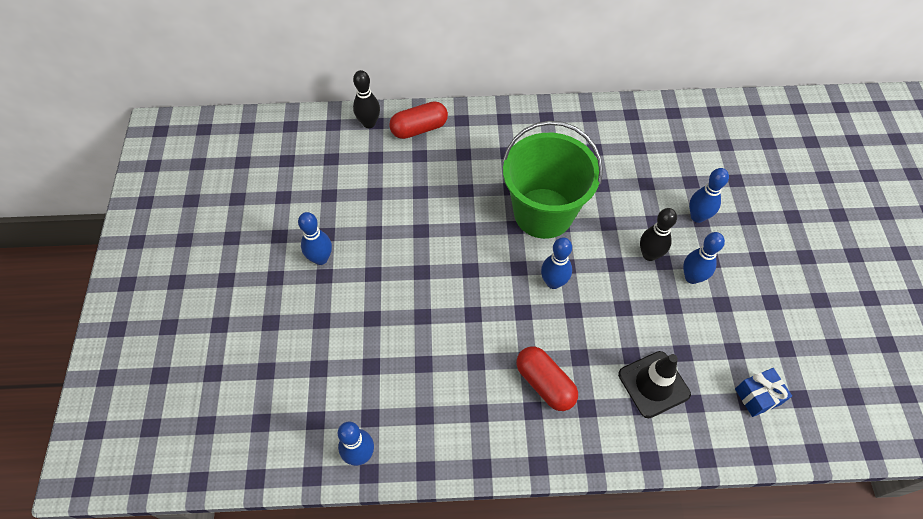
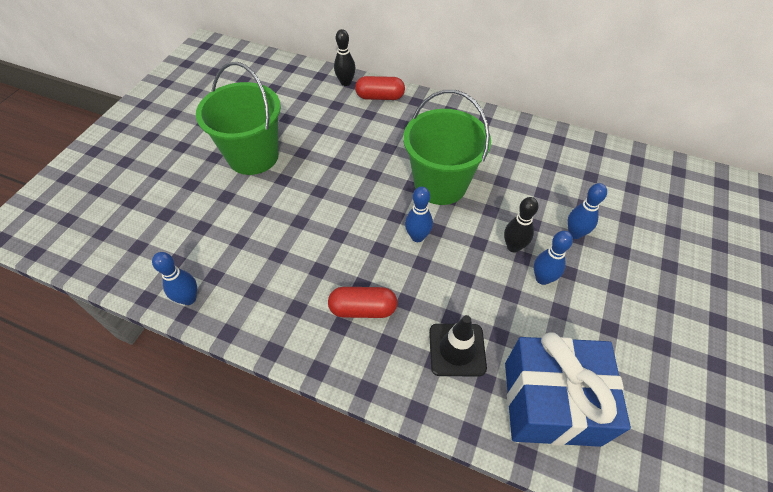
camera: 25 degrees right, 5 degrees down
blue bowling pin [298,212,332,265] -> green bucket [196,62,281,175]
red capsule [516,346,578,411] -> red capsule turned 75 degrees counterclockwise [328,287,397,318]
blue gift [735,368,792,417] -> blue gift [505,332,631,447], size x2.45

